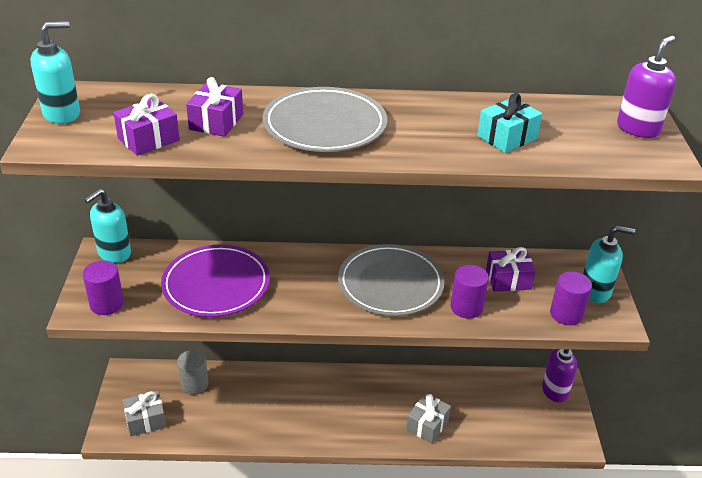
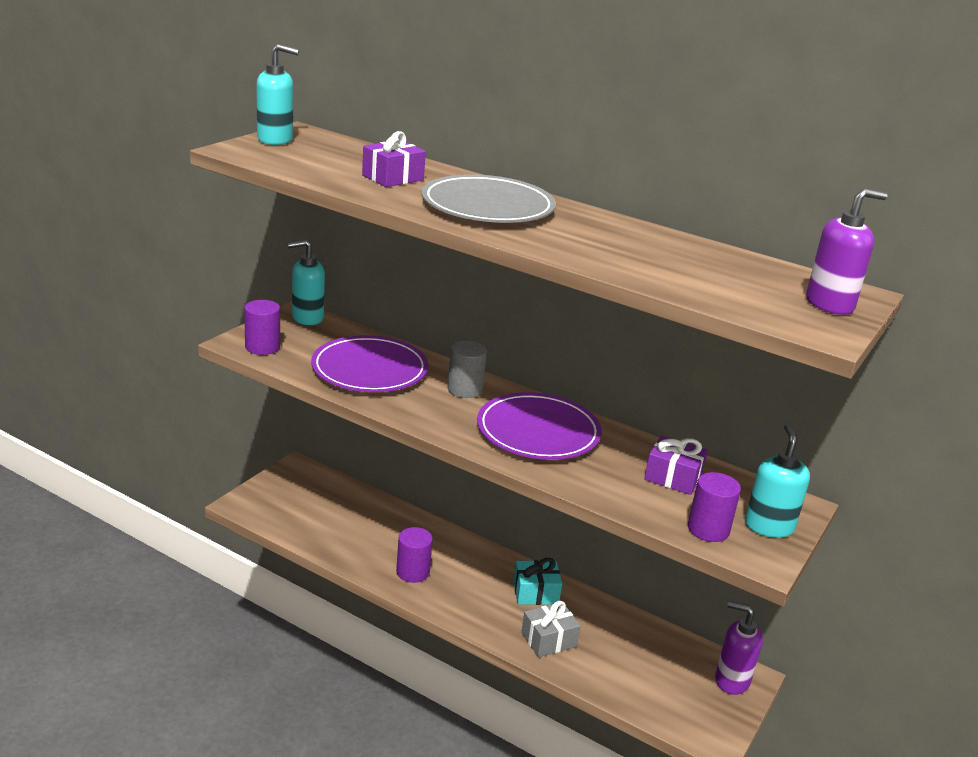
camera: 30 degrees right, 10 degrees down
purple gift [113,94,180,156] -> none
grey gift [123,391,166,436] -> none
grey cylinder [177,350,208,395] -> grey cylinder moved to [448,341,487,398]
grey plate [338,244,445,316] -> purple plate [477,392,602,460]
purple cylinder [450,265,489,319] -> purple cylinder moved to [396,527,433,583]
turquoise gift [477,93,542,153] -> turquoise gift moved to [513,558,562,605]
turquoise soap dispenser [583,226,635,303] -> turquoise soap dispenser turned 120 degrees counterclockwise [745,424,810,538]

